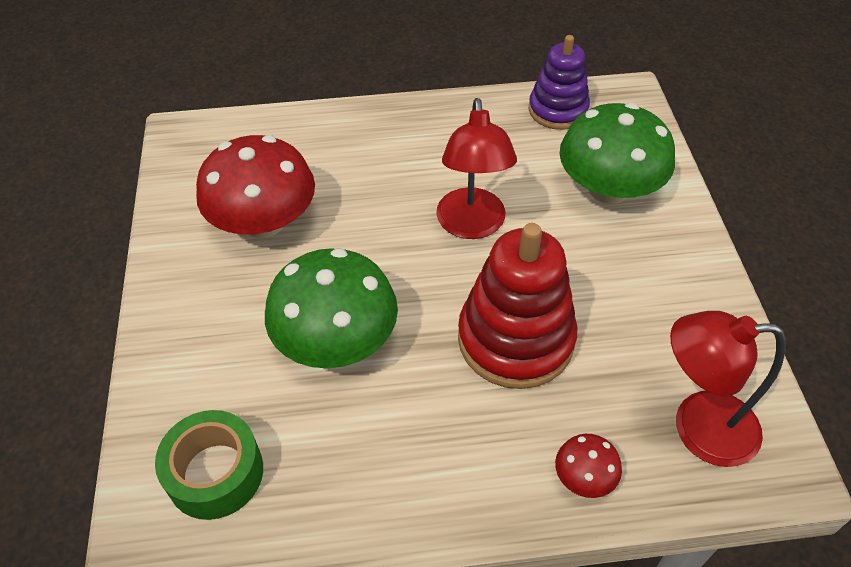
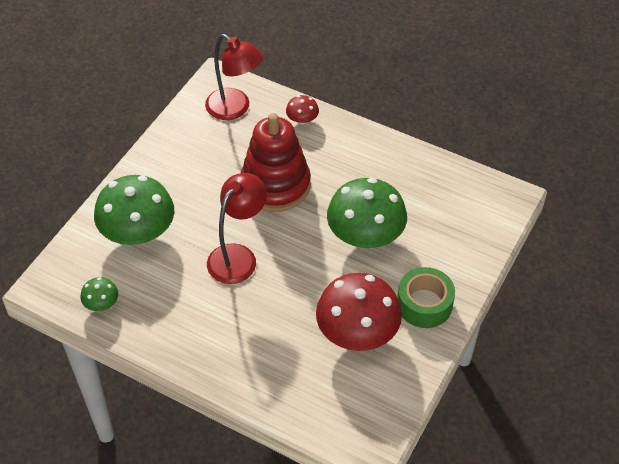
camera: 145 degrees left, 0 degrees up
green tape [155,410,263,520] -> green tape moved to [397,267,455,328]
purple stacking toy [529,35,590,130] -> green mushroom [80,277,118,311]

